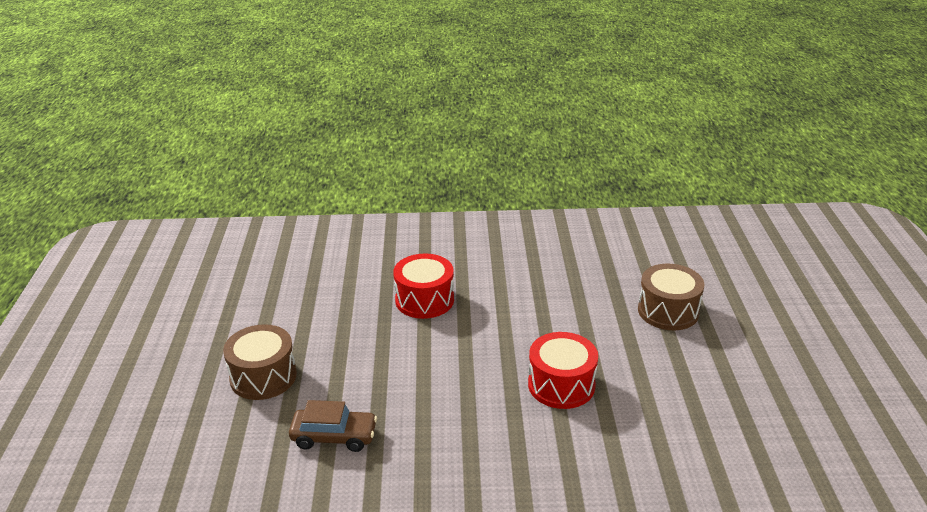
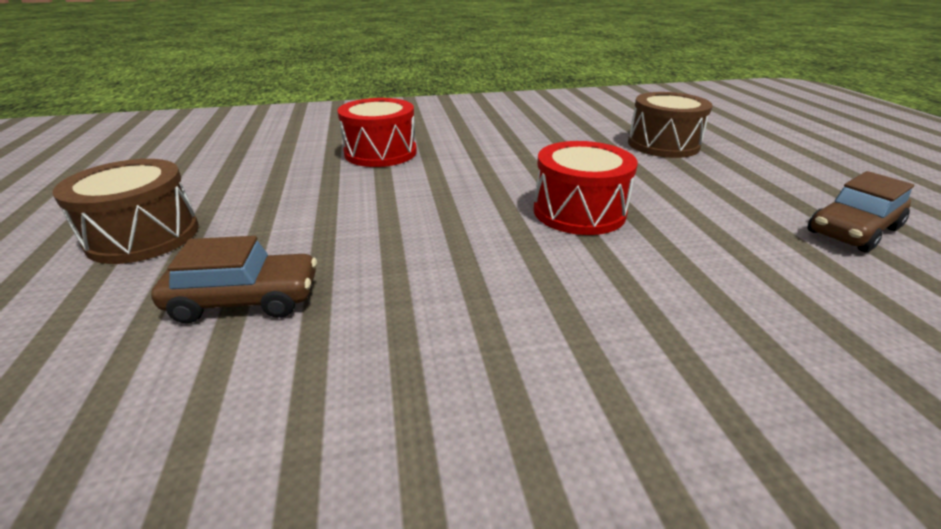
camera: 10 degrees left, 0 degrees up
none -> brown car [807,171,914,253]

